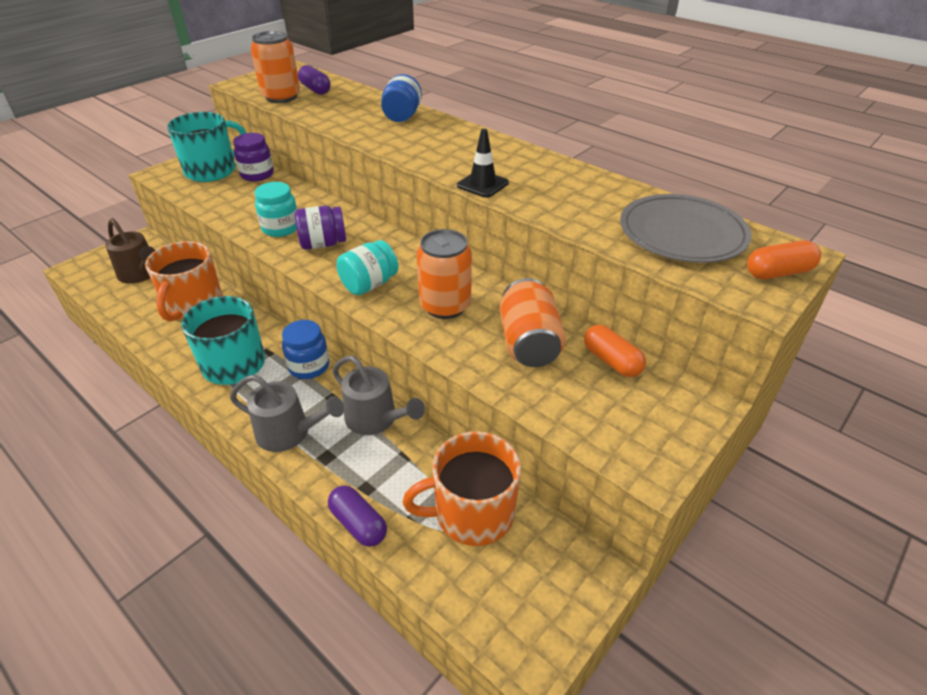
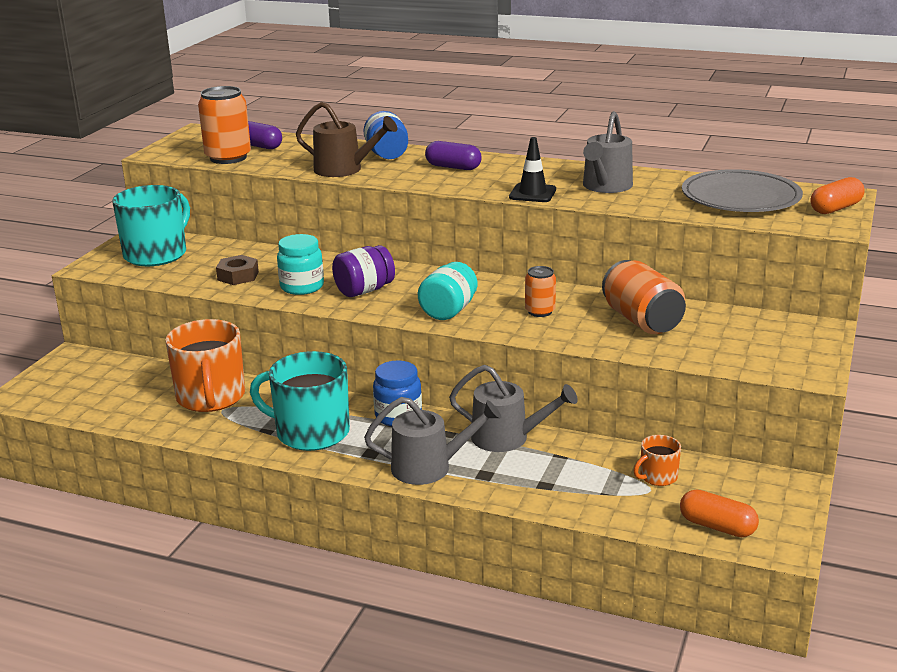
camera: 20 degrees left, 15 degrees down
brown watering can [105,218,156,284] -> brown watering can moved to [296,102,397,177]
purple jar [233,133,274,181] -> none
purple capsule [328,485,387,547] -> purple capsule moved to [425,141,482,170]
orange mug [402,431,521,546] -> orange mug [634,435,681,486], size x0.48
orange can [416,229,472,319] -> orange can [525,266,556,317], size x0.56
orange capsule [584,325,646,377] -> orange capsule moved to [680,489,759,537]
none -> brown nut [216,255,259,285]
none -> grey watering can [583,111,633,193]

